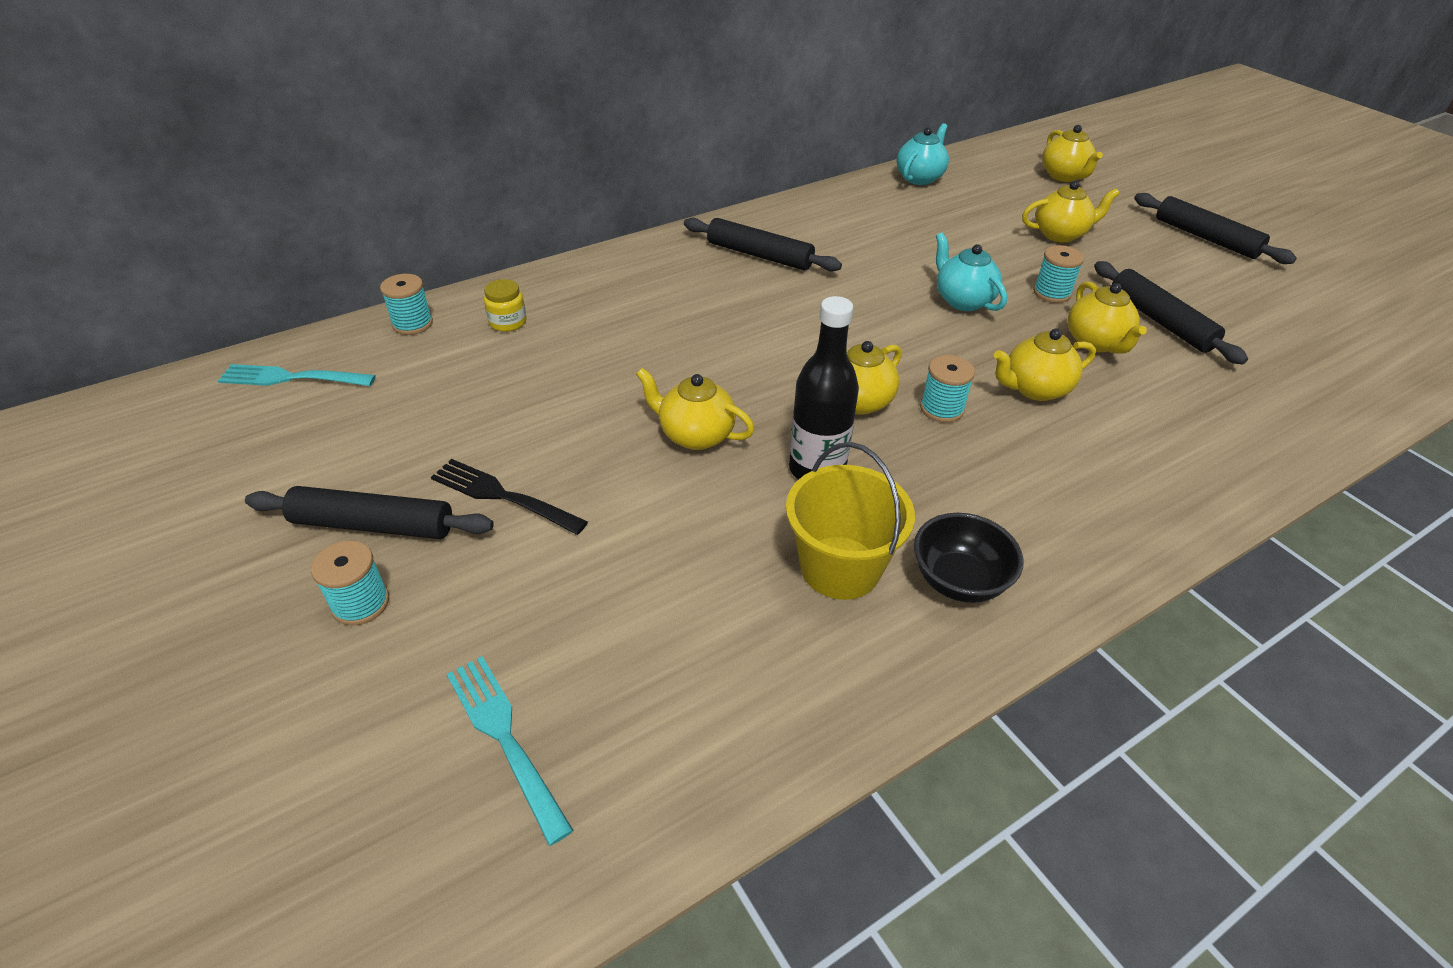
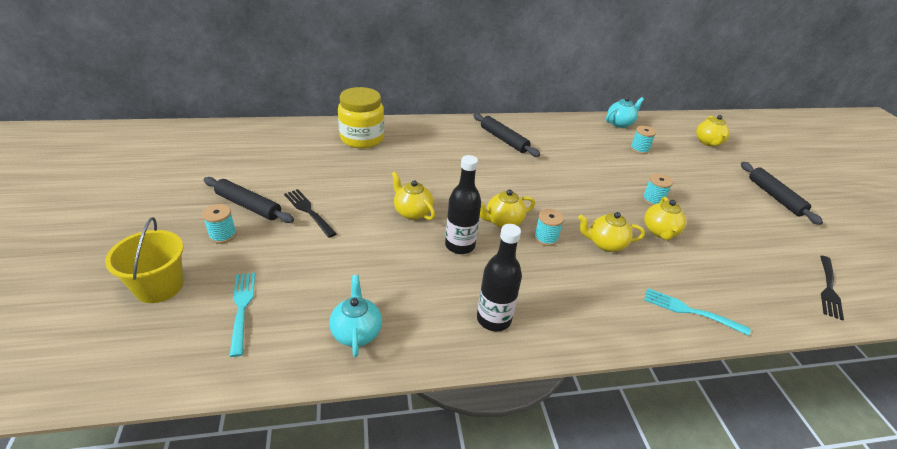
camera: 20 degrees right, 5 degrees down
turquoise fork [217,364,376,386] -> turquoise fork moved to [644,288,750,336]
turquoise spool [380,274,433,335] -> turquoise spool moved to [630,126,656,154]
yellow jar [484,279,527,332] -> yellow jar [338,87,384,148], size x2.34
yellow bucket [786,442,915,600] -> yellow bucket moved to [105,217,184,303]
black bowl [914,513,1024,603] -> black bottle [477,224,522,332]
turquoise teapot [936,233,1007,311] -> turquoise teapot moved to [329,275,382,357]
yellow teapot [1022,181,1120,243] -> none
black rolling pin [1094,261,1248,364] -> none
none -> black fork [820,256,844,320]

